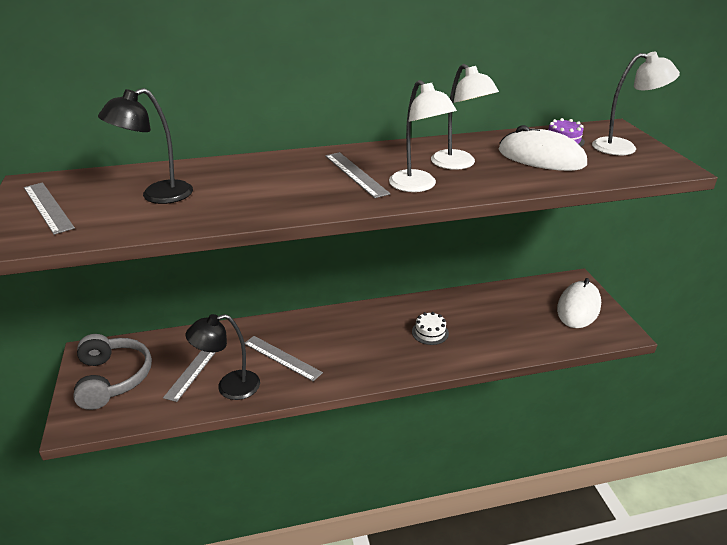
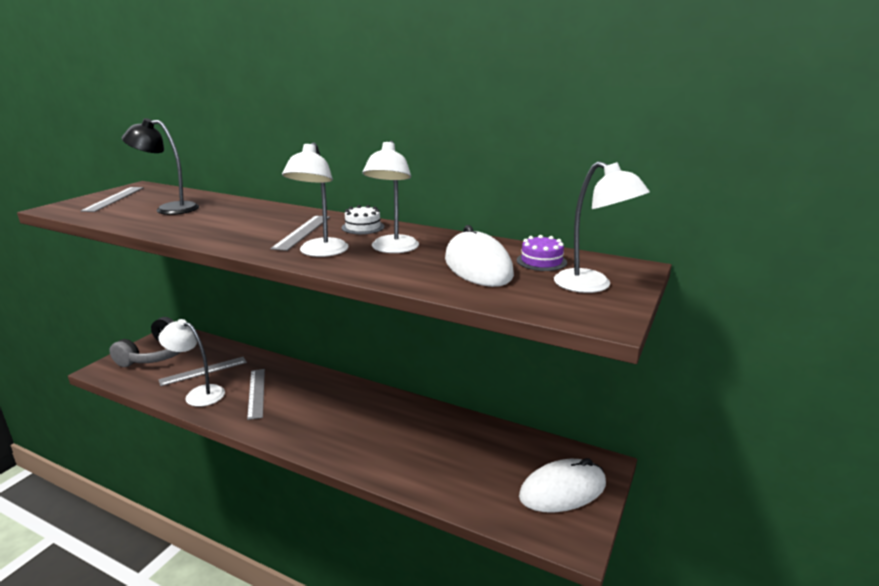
camera: 40 degrees right, 10 degrees down
black lamp [186,314,260,400] -> white lamp [159,319,225,407]
white cake [412,312,449,345] -> white cake moved to [342,205,385,234]

